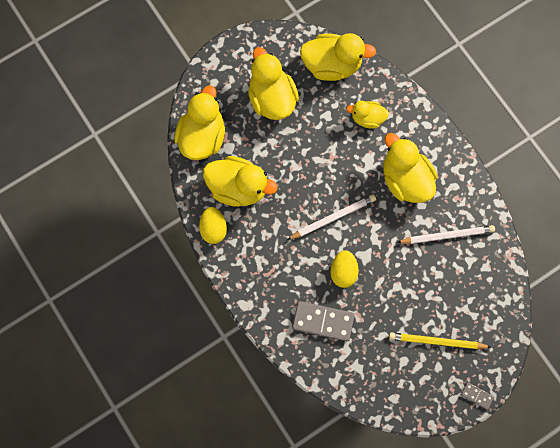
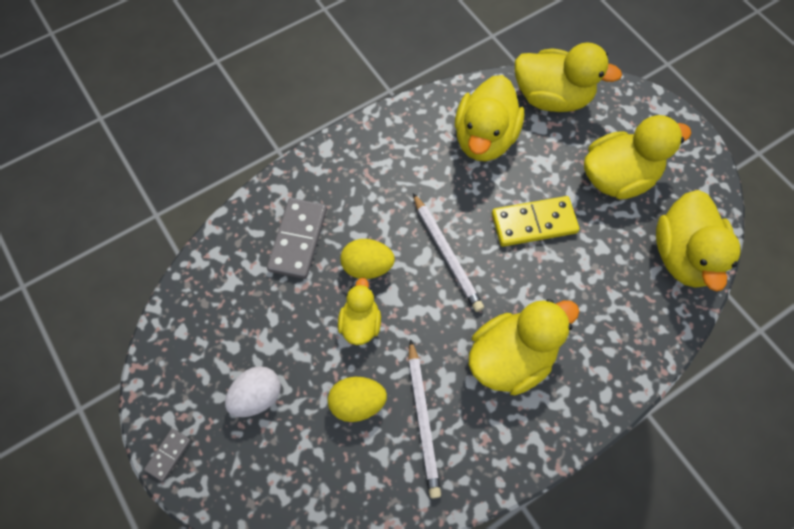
camera: 90 degrees right, 10 degrees down
yellow egg [199,207,227,244] -> yellow egg moved to [328,377,387,422]
yellow duck [346,101,389,129] -> yellow duck moved to [338,278,381,345]
yellow pencil [389,332,491,349] -> white egg [225,366,281,417]
none -> yellow domino [492,196,579,247]

